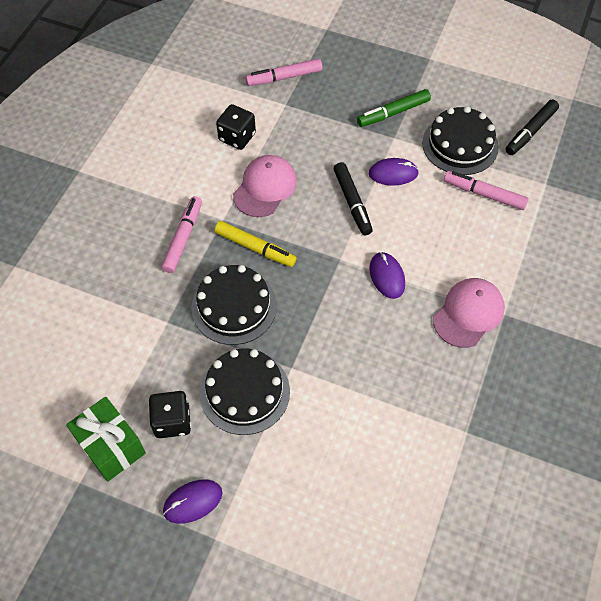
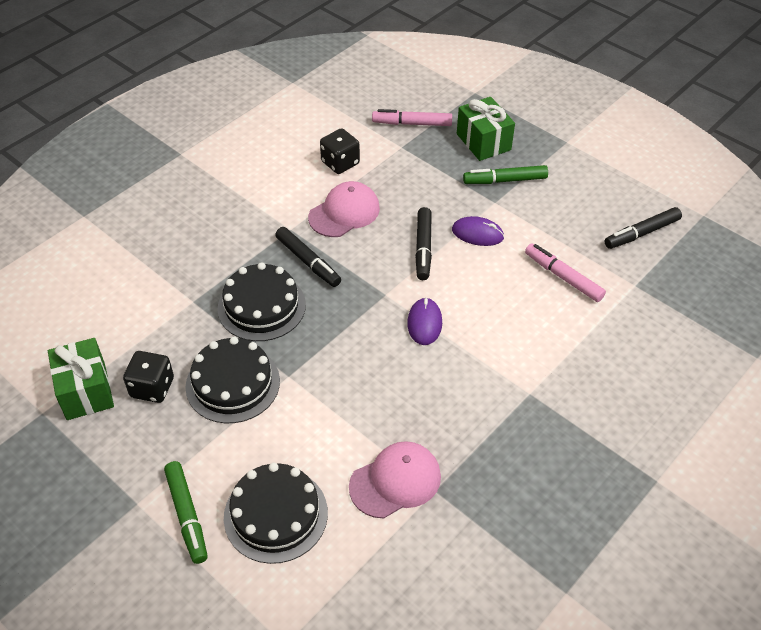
camera: 20 degrees right, 10 degrees down
pink marker [161,196,202,273] -> none
purple mouse [163,480,222,524] -> none
yellow marker [215,221,296,267] -> black marker [275,227,341,287]
black cake [422,106,499,175] -> black cake moved to [224,463,328,564]
pink cap [433,278,505,348] -> pink cap moved to [349,441,441,518]
none -> green marker [164,461,208,564]
none -> green gift [457,97,515,161]

